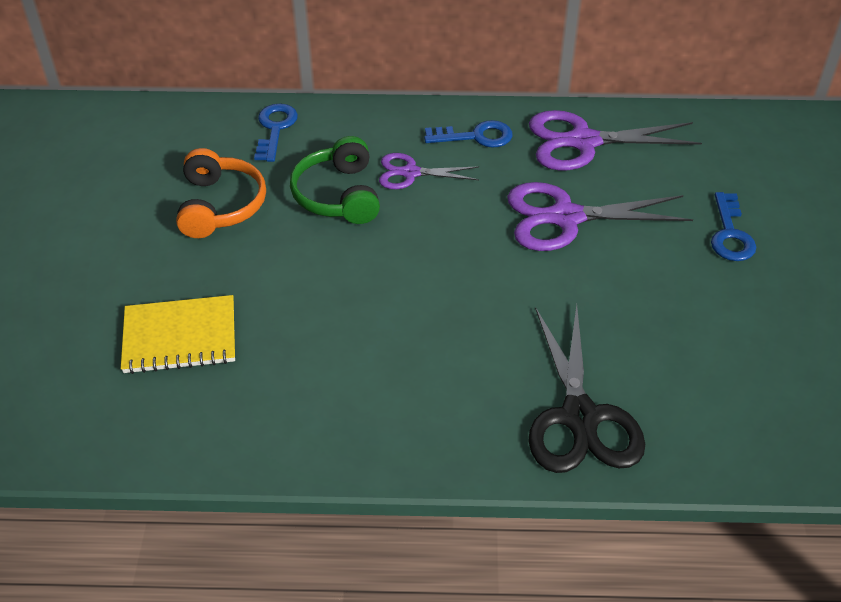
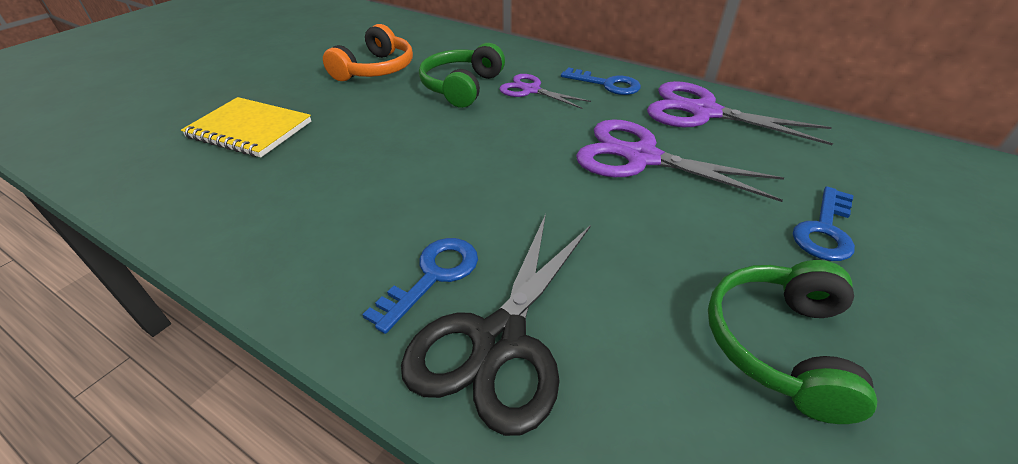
camera: 30 degrees right, 5 degrees down
blue key [254,104,298,162] -> blue key moved to [362,238,478,334]
none -> green headphones [708,260,877,424]

